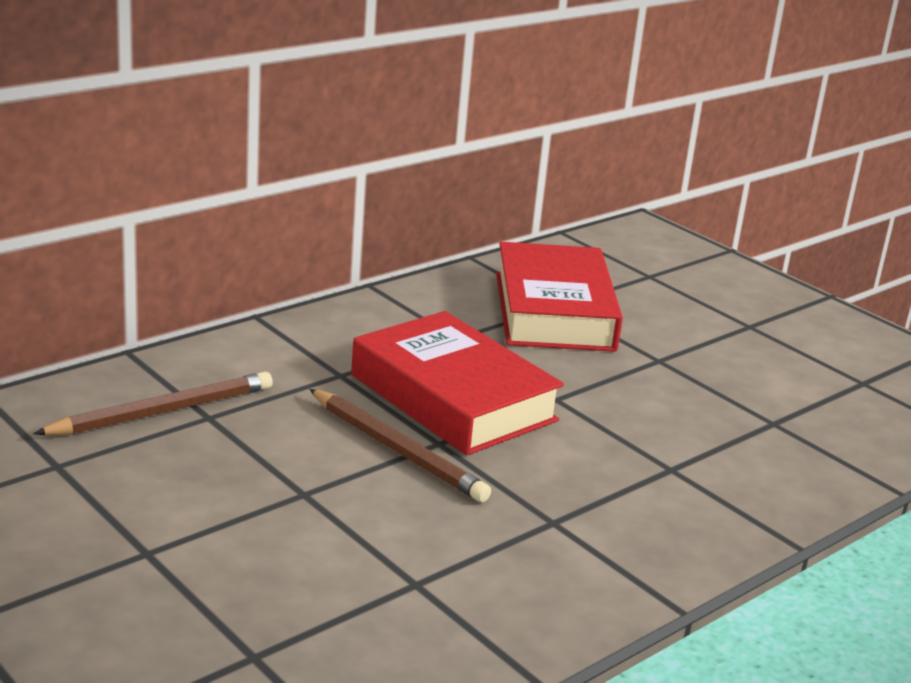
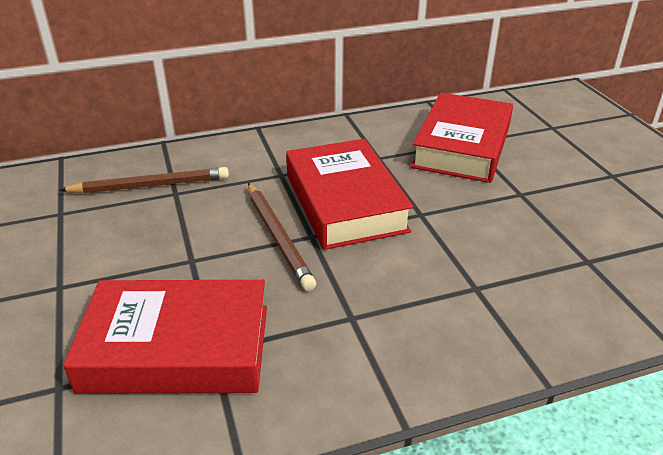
camera: 25 degrees right, 10 degrees up
none -> red book [63,280,267,394]

